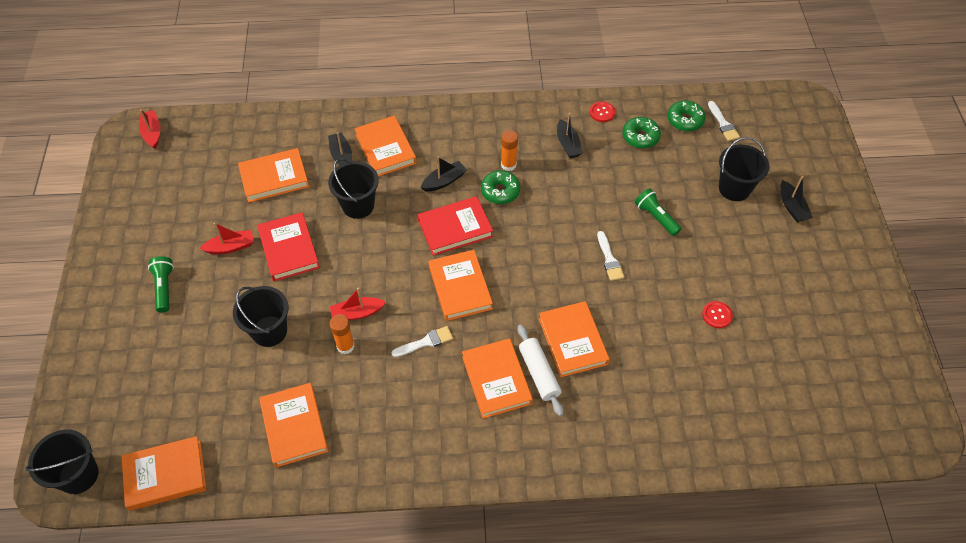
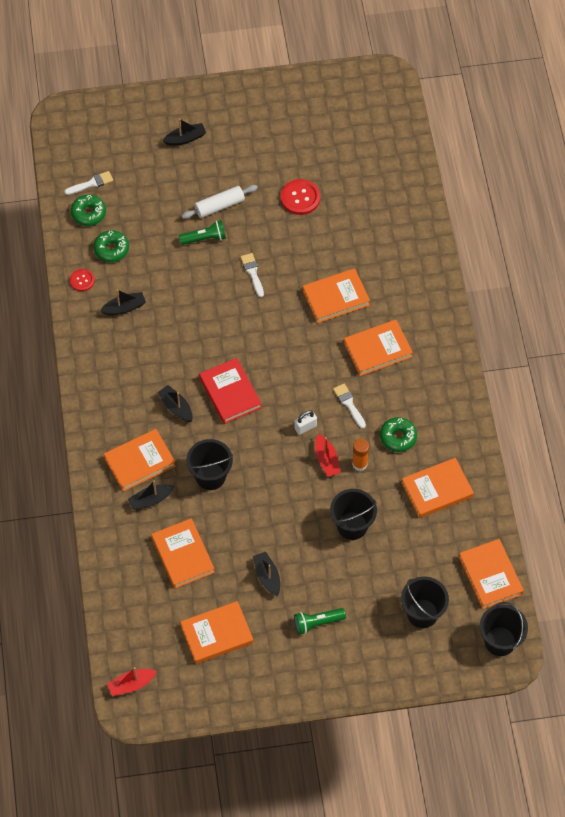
camera: 95 degrees left, 5 degrees up
red boat [199,223,254,254] -> black boat [253,552,280,597]
red book [257,212,320,281] -> none
orange book [429,250,493,321] -> orange book moved to [180,601,253,664]
green donut [481,170,520,204] -> green donut moved to [380,417,417,452]
orange glue stick [501,130,518,171] -> none
white rolling pin [518,324,563,416] -> white rolling pin moved to [182,185,258,219]
white brush [597,231,624,281] -> white brush turned 90 degrees counterclockwise [241,253,264,297]
green flashlight [635,188,682,236] -> green flashlight turned 150 degrees counterclockwise [179,220,226,245]
red button [702,301,733,328] -> red button [281,179,320,215], size x1.65
black bucket [719,137,769,201] -> black bucket moved to [401,577,449,628]
none -> white padlock [294,410,317,435]

